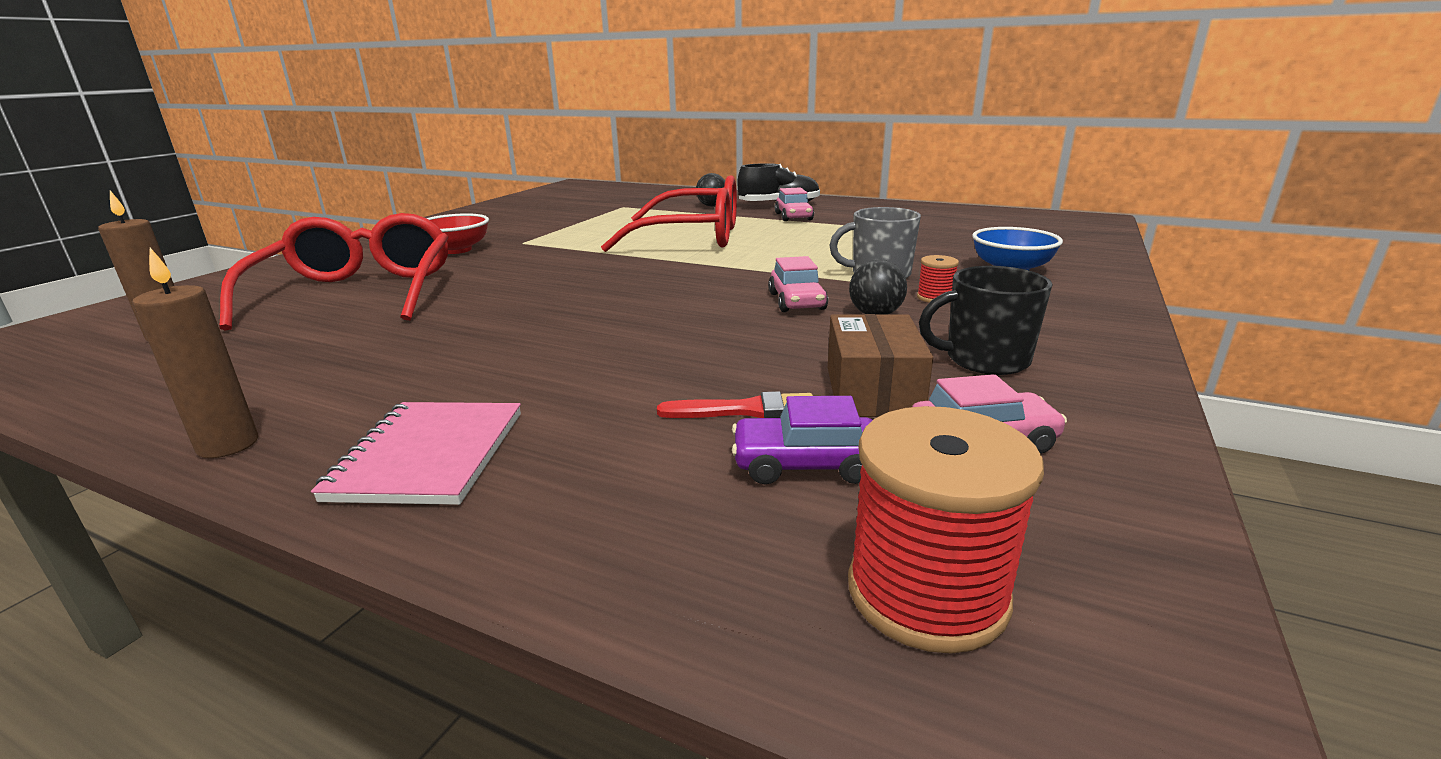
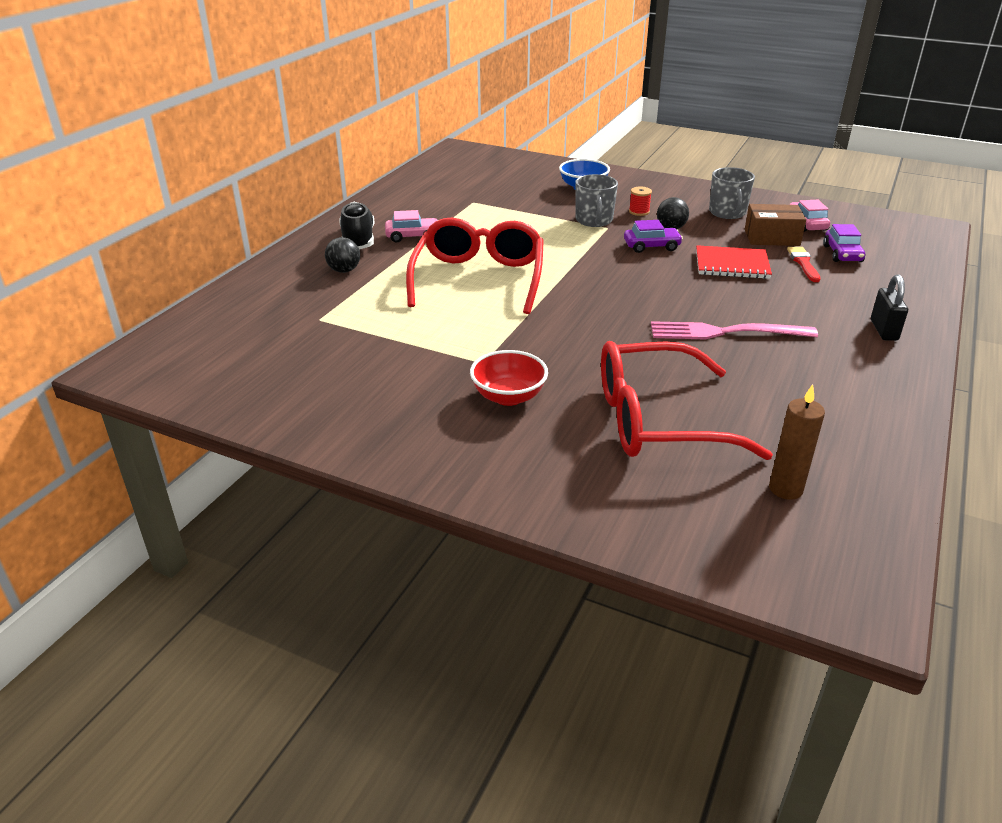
camera: 90 degrees left, 10 degrees up
brown candle [132,248,258,458] -> none
pink notebook [311,402,521,505] -> black padlock [871,275,908,341]
pink car [768,256,828,312] -> purple car [624,220,683,253]
red spool [848,406,1044,653] -> none
black mug [919,266,1052,375] -> grey mug [709,167,755,219]
none -> pink fork [651,321,818,340]
none -> red notebook [696,245,772,279]

